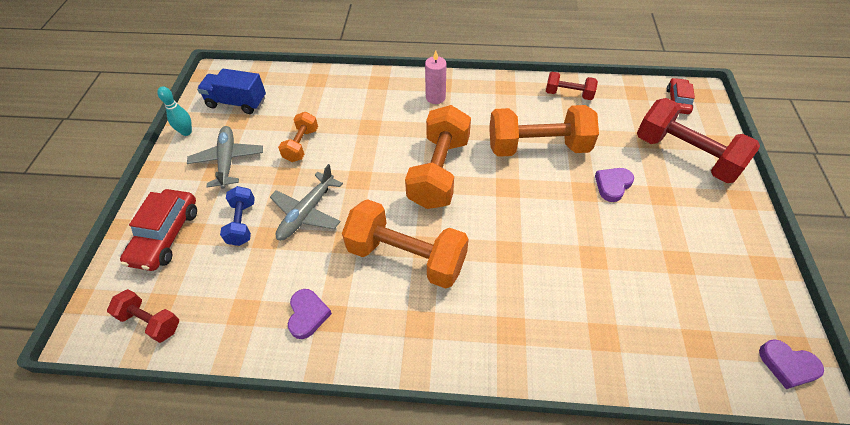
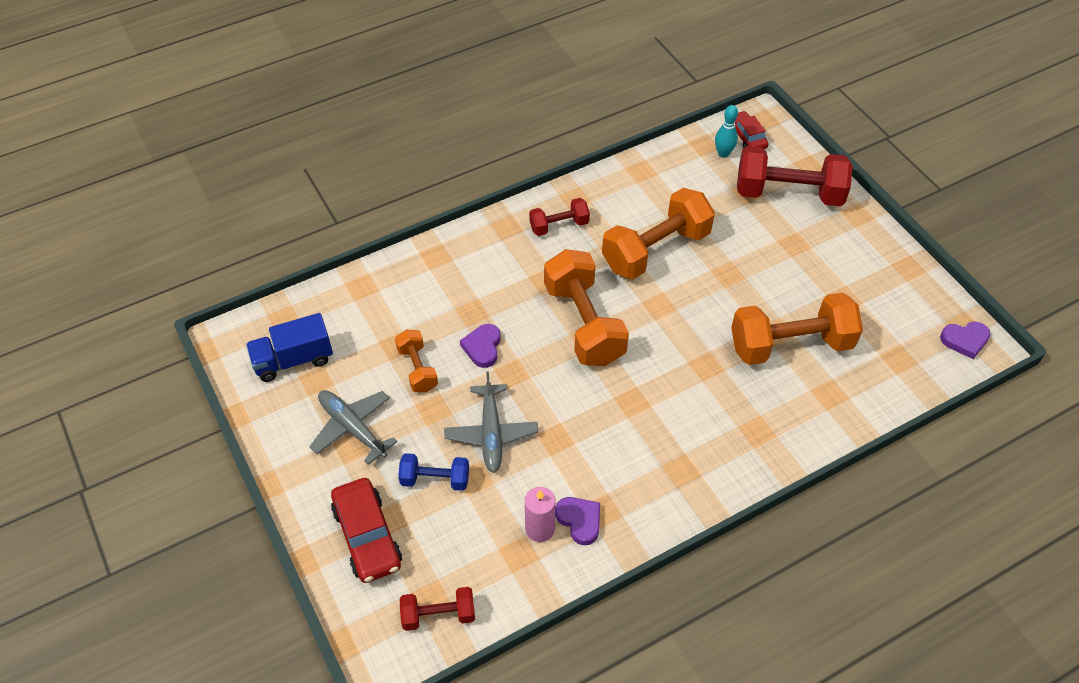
camera: 35 degrees left, 0 degrees up
turquoise bowling pin [157,86,192,136] -> turquoise bowling pin moved to [715,105,738,158]
blue dumbbell [220,186,255,246] -> blue dumbbell turned 45 degrees counterclockwise [398,453,469,491]
orange dumbbell [342,199,469,289] -> orange dumbbell moved to [731,292,863,365]
pink candle [425,50,447,104] -> pink candle moved to [525,487,556,542]
red dumbbell [546,72,598,100] -> red dumbbell moved to [529,198,590,236]
purple heart [595,168,634,202] -> purple heart moved to [460,324,501,368]

